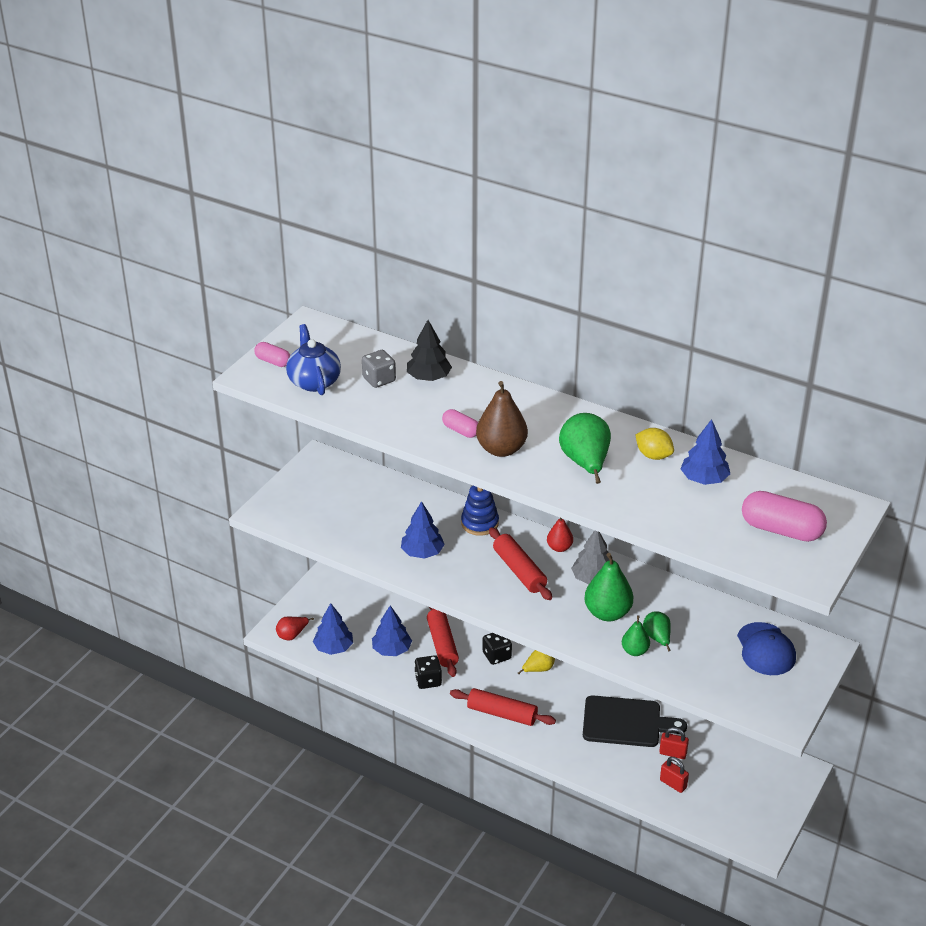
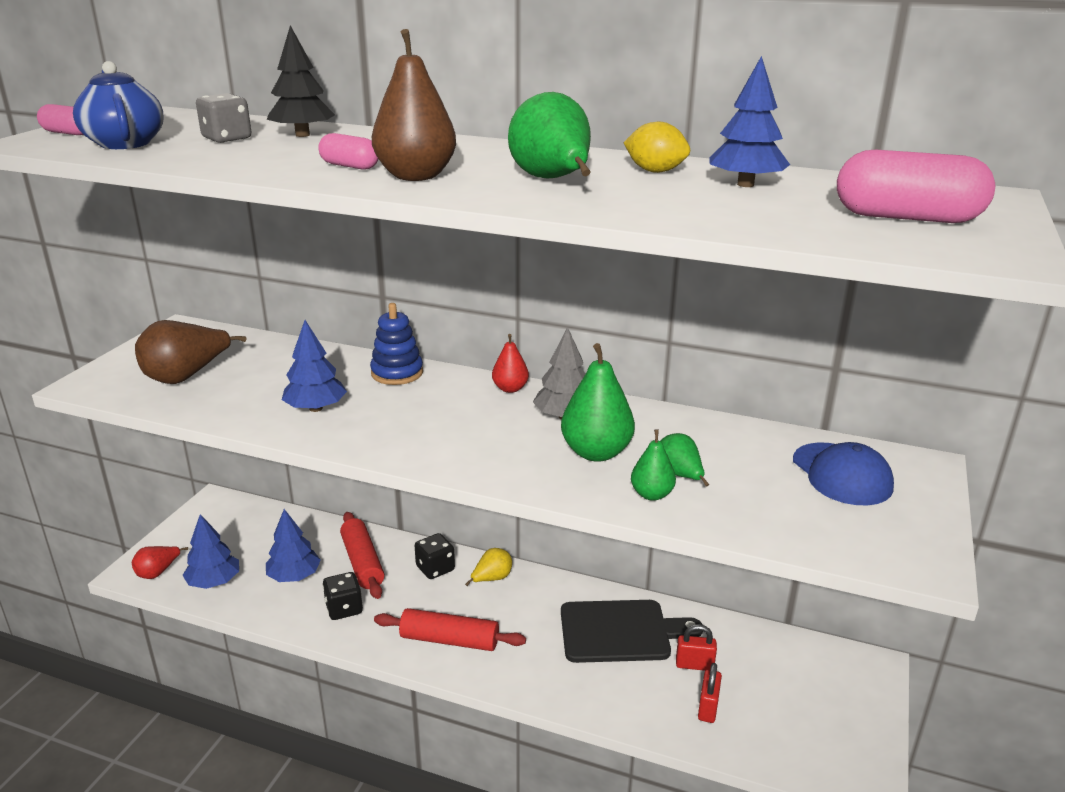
camera: 10 degrees left, 10 degrees down
red rolling pin [489,527,552,600] -> none
red padlock [660,757,689,793] -> red padlock turned 75 degrees clockwise [698,663,722,723]
none -> brown pear [135,320,246,384]

